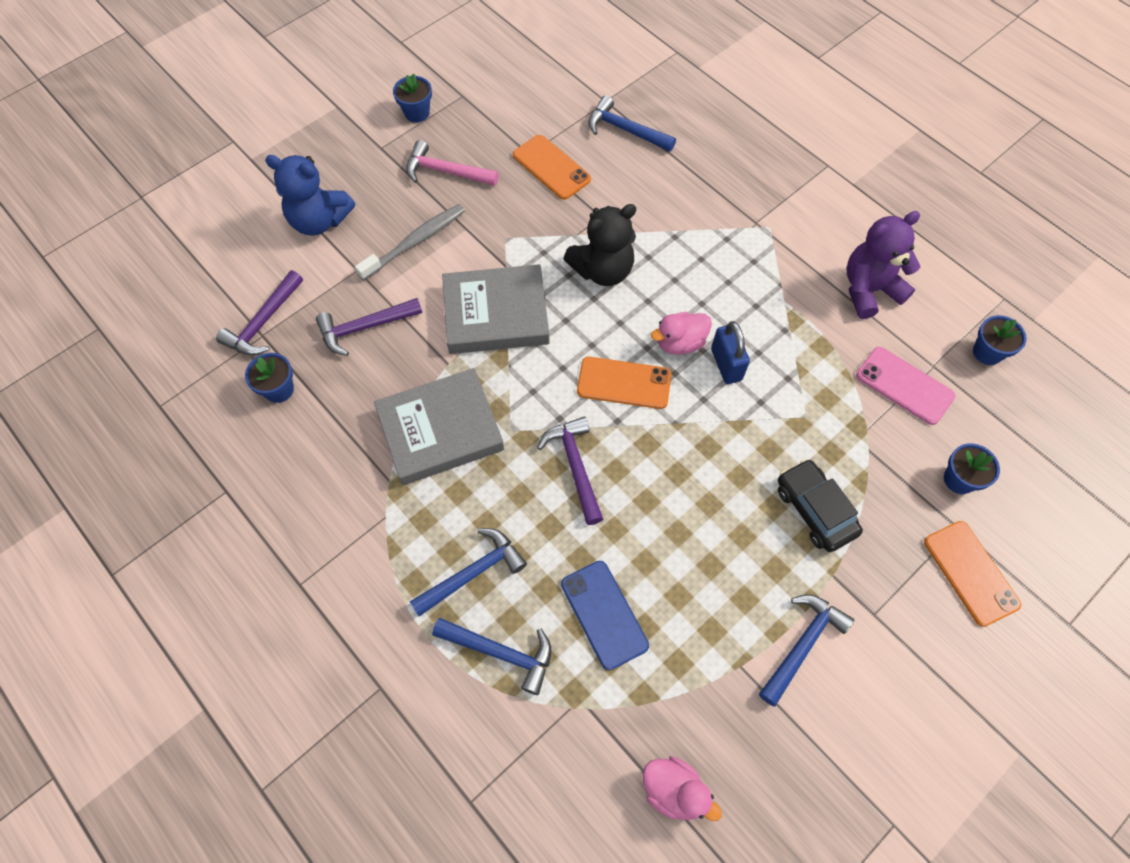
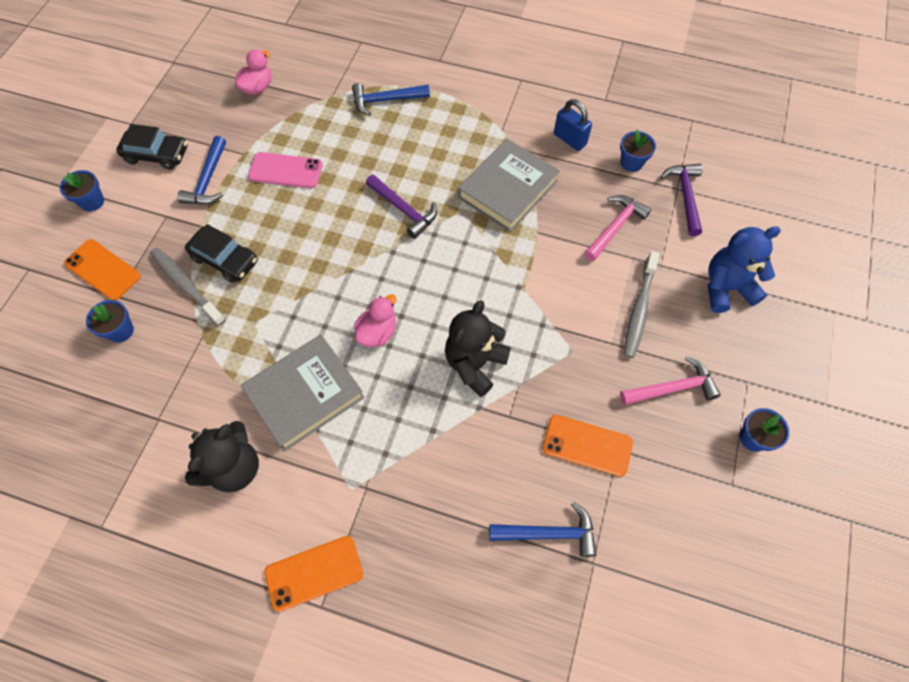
camera: 150 degrees right, 0 degrees up
purple hammer [316,298,422,356] -> pink hammer [584,195,651,261]
blue hammer [410,528,527,616] -> none
grey book [442,264,550,354] -> grey book moved to [241,335,365,451]
blue phone [561,561,649,670] -> none
orange phone [577,357,671,409] -> orange phone moved to [264,536,363,612]
pink duck [642,756,722,821] -> pink duck turned 120 degrees clockwise [235,50,271,95]
blue padlock [711,321,750,384] -> blue padlock moved to [554,99,592,151]
purple teddy bear [846,211,920,319] -> black teddy bear [185,421,259,492]
pink phone [856,347,955,425] -> pink phone moved to [248,152,323,188]
blue flower pot [973,315,1027,365] -> blue flower pot moved to [60,170,104,211]
none -> black car [116,124,188,170]
none -> grey toothbrush [150,248,226,326]

